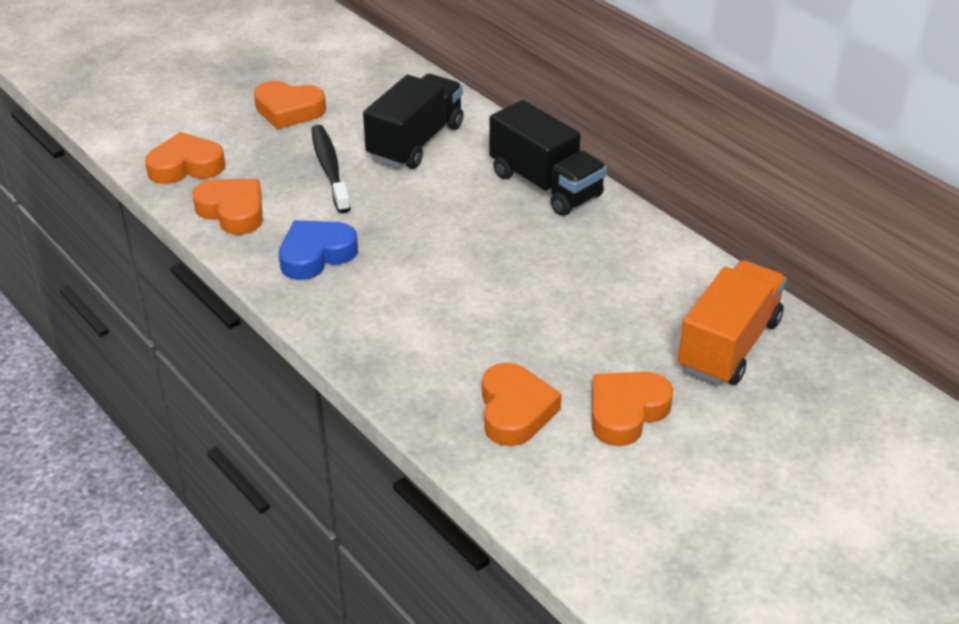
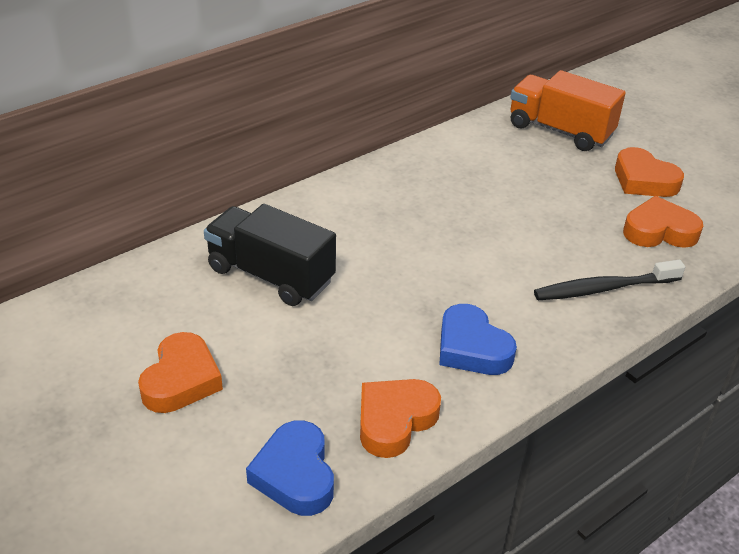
camera: 90 degrees left, 0 degrees up
orange heart [145,132,225,184] -> blue heart [246,420,334,516]
black toothbrush [311,125,351,213] -> black toothbrush moved to [534,260,685,300]
black truck [489,100,607,216] -> none

